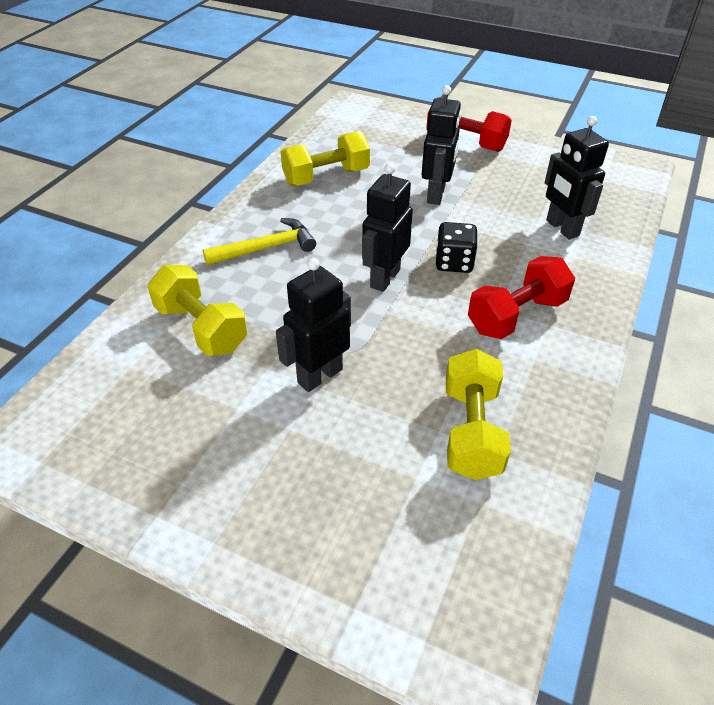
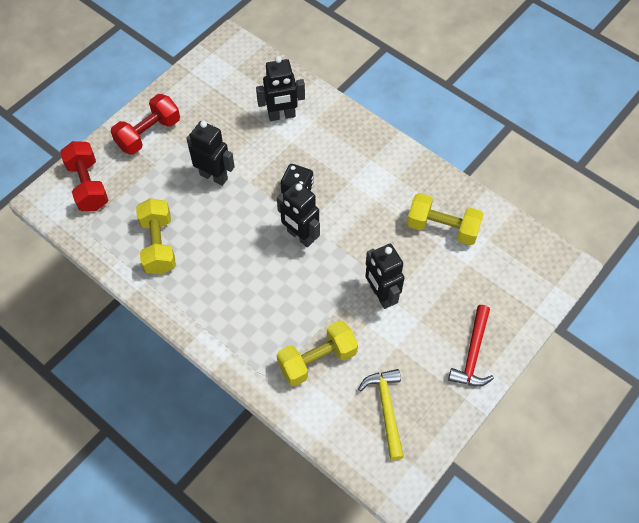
camera: 75 degrees left, 15 degrees up
yellow hammer [203,218,316,265] -> yellow hammer moved to [358,369,404,460]
red dumbbell [468,256,575,339] -> red dumbbell moved to [60,141,109,211]
none -> red hammer [448,305,494,386]

